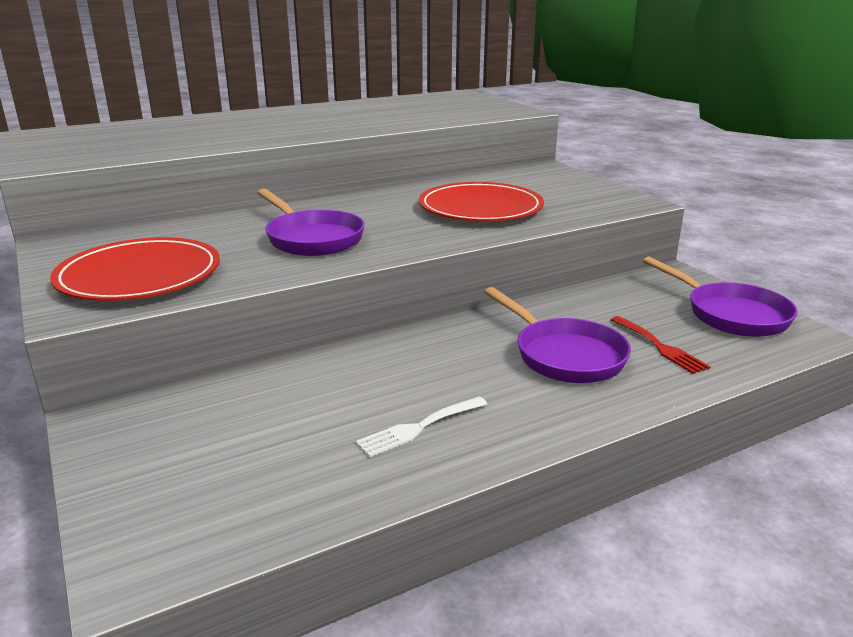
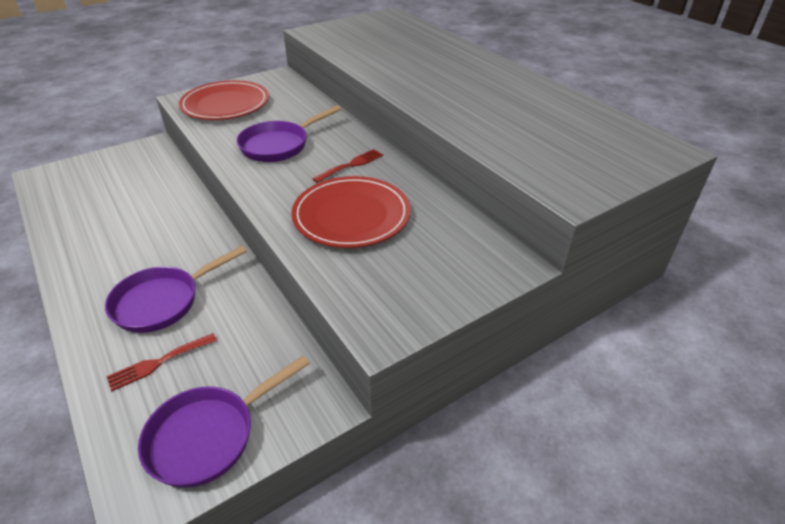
camera: 85 degrees right, 15 degrees up
white fork [356,397,487,457] -> none
none -> red fork [312,149,383,183]

